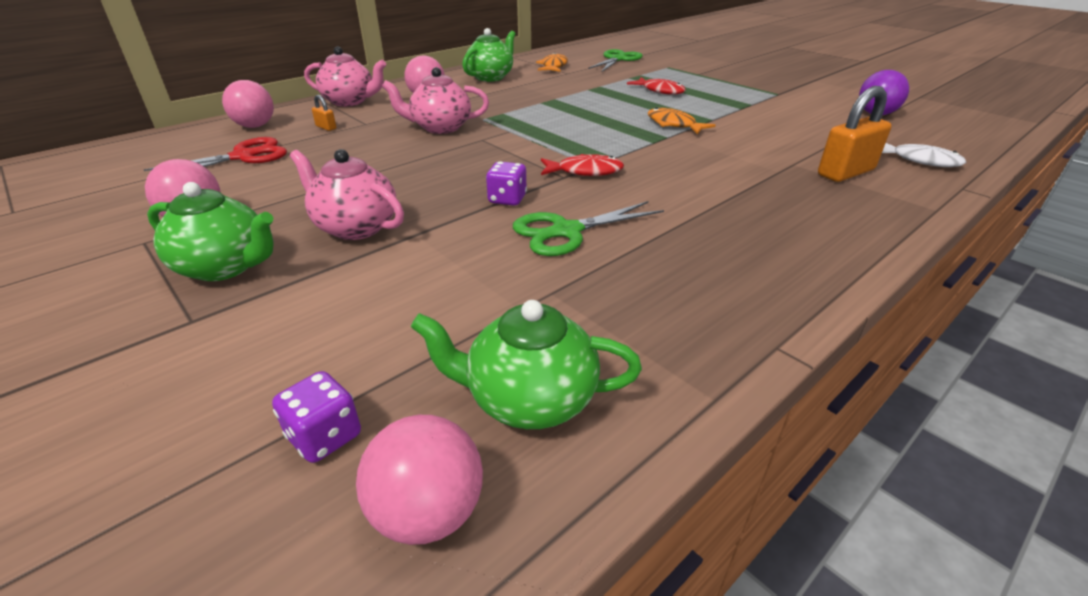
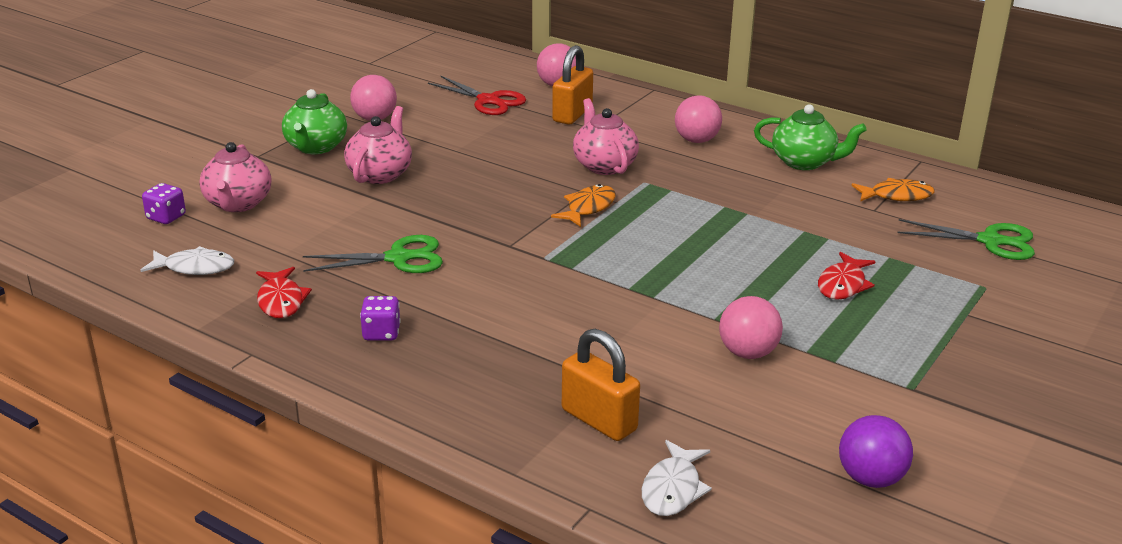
camera: 75 degrees right, 5 degrees down
pink teapot [304,47,386,106] -> pink teapot moved to [199,142,271,212]
orange padlock [312,95,336,131] -> orange padlock [552,45,593,125], size x2.20
pink ball [356,415,483,545] -> pink ball moved to [719,296,783,359]
green teapot [411,300,642,429] -> white fish [141,246,234,275]
purple dice [486,161,527,206] -> purple dice moved to [360,296,401,341]
green scissors [513,201,664,256] -> green scissors turned 120 degrees clockwise [303,235,443,273]
red fish [541,154,624,176] -> red fish moved to [256,267,312,318]
orange fish [648,108,715,134] -> orange fish moved to [551,184,616,227]

